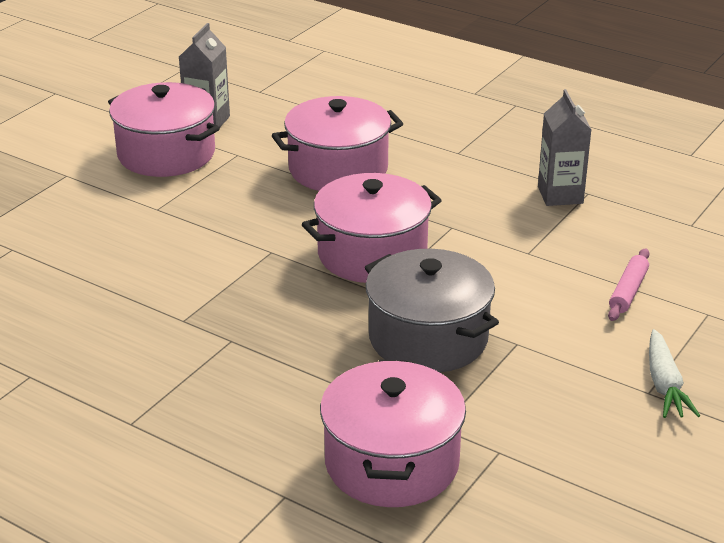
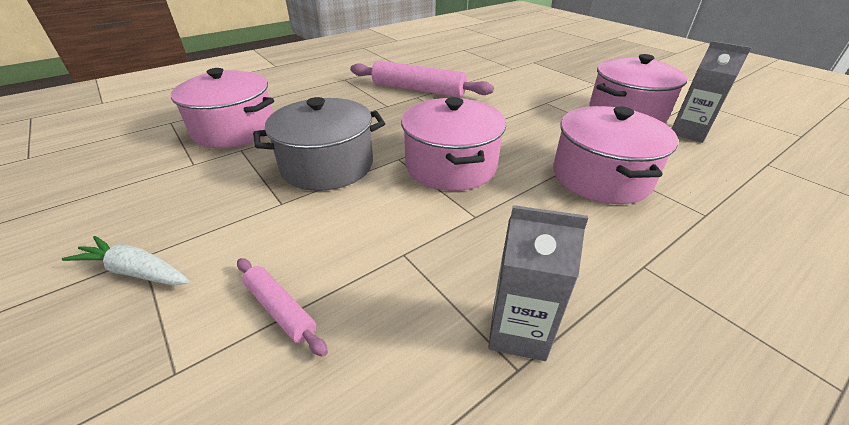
camera: 110 degrees right, 5 degrees up
none -> pink rolling pin [350,60,494,97]

